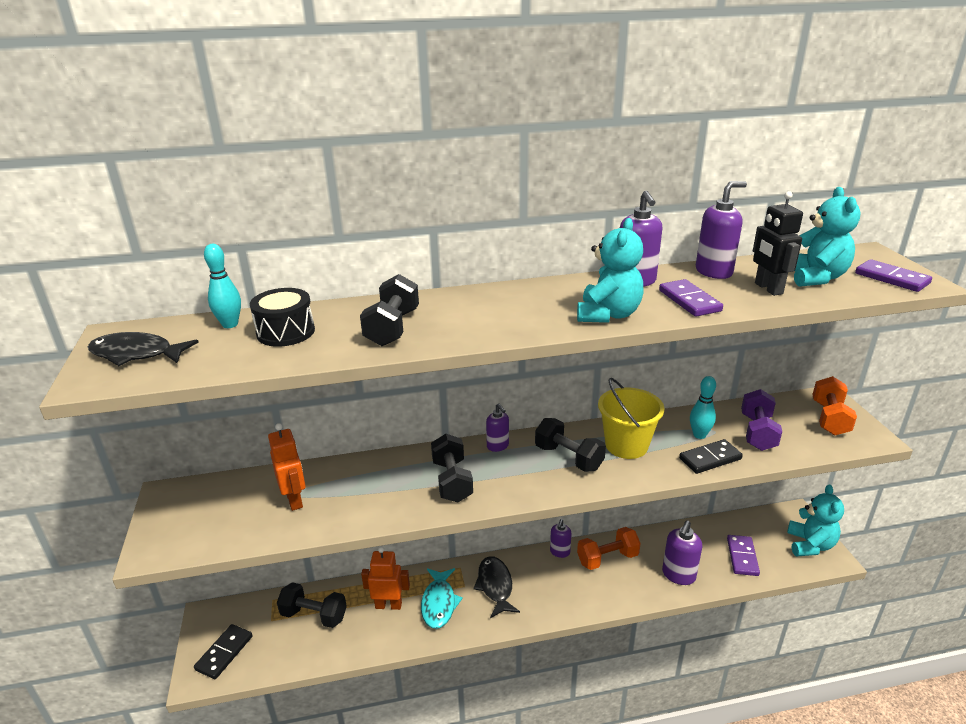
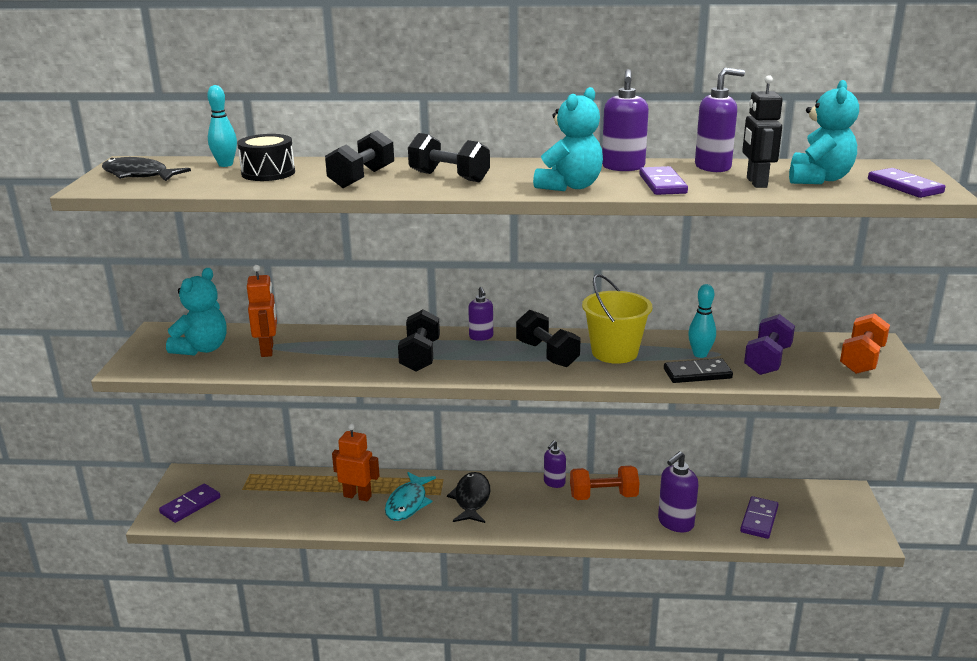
camera: 15 degrees right, 5 degrees down
black domino [194,624,253,679] -> purple domino [159,484,220,523]
black dumbbell [277,582,347,628] -> black dumbbell moved to [408,133,490,182]
turquoise teddy bear [787,485,844,556] -> turquoise teddy bear moved to [166,268,227,356]

